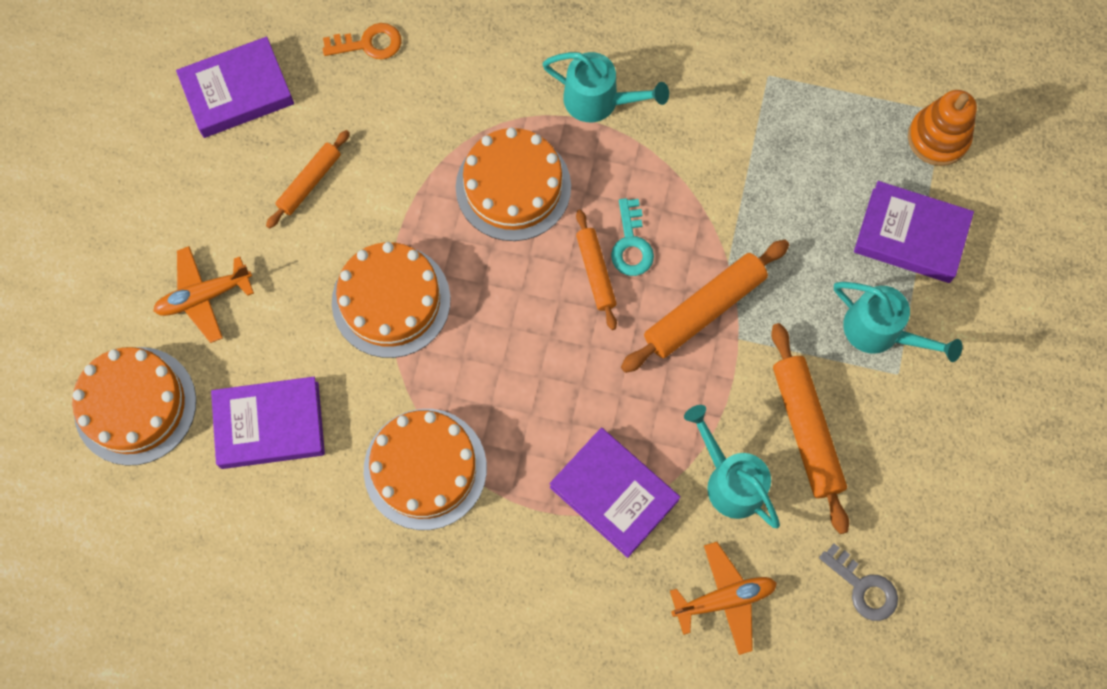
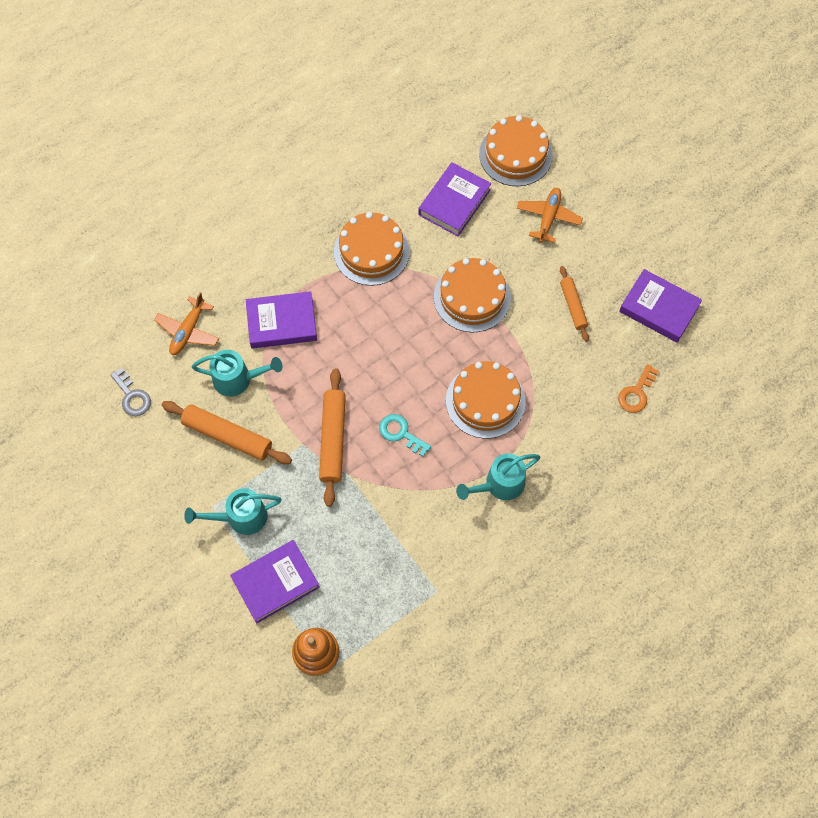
camera: 130 degrees right, 5 degrees down
purple book [176,36,294,138] -> purple book turned 75 degrees counterclockwise [619,269,702,343]
orange rolling pin [576,210,617,330] -> none
grey key [819,544,898,621] -> grey key turned 120 degrees counterclockwise [110,368,151,416]

